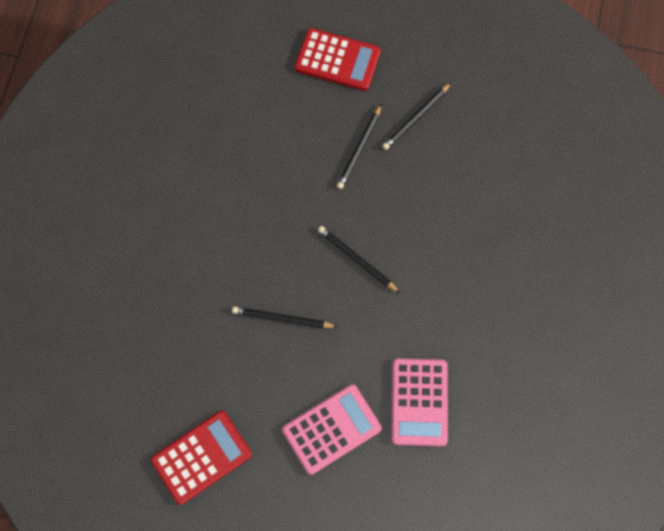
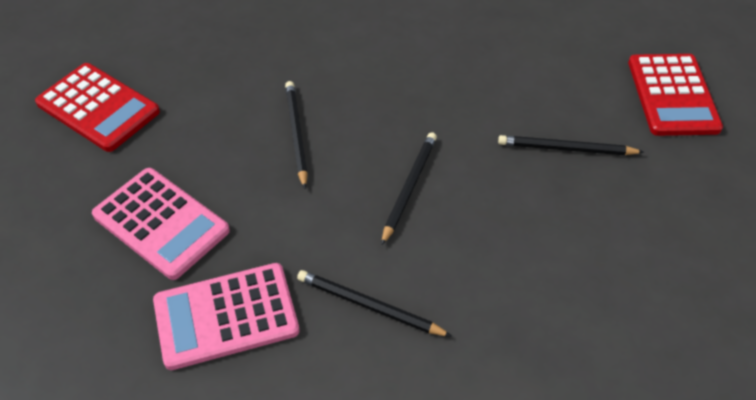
camera: 70 degrees right, 20 degrees down
black pencil [382,83,451,150] -> black pencil moved to [297,270,452,337]

